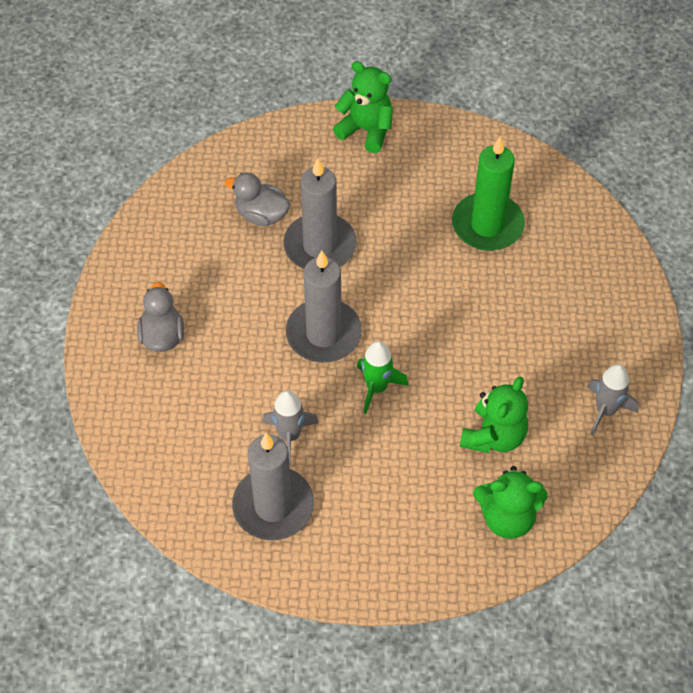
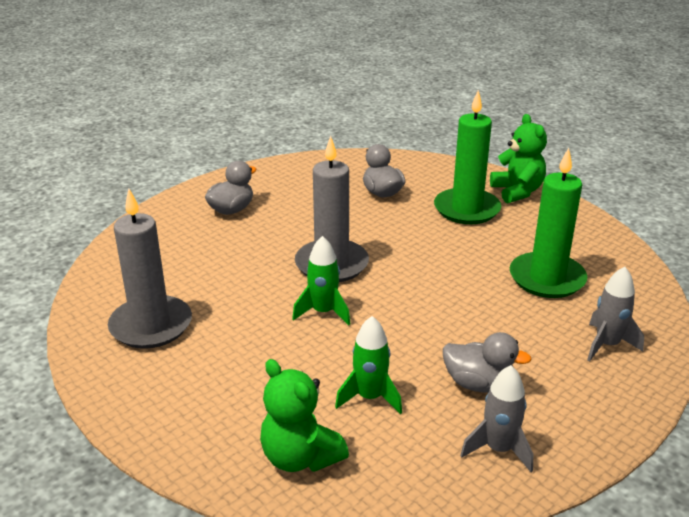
camera: 45 degrees right, 25 degrees down
grey rocket [262,390,319,465] -> grey rocket moved to [587,267,644,361]
grey candle [283,158,357,269] -> none
green teddy bear [460,376,528,453] -> green rocket [335,316,402,414]
none -> green candle [434,90,501,224]
none -> grey duck [443,332,532,392]

